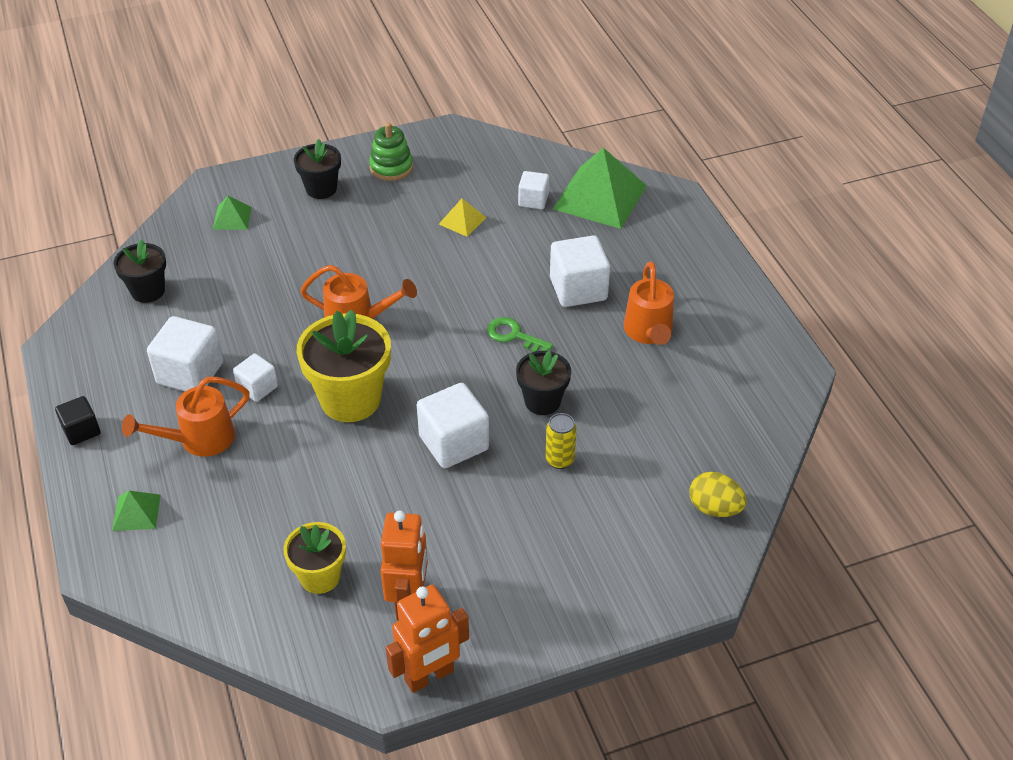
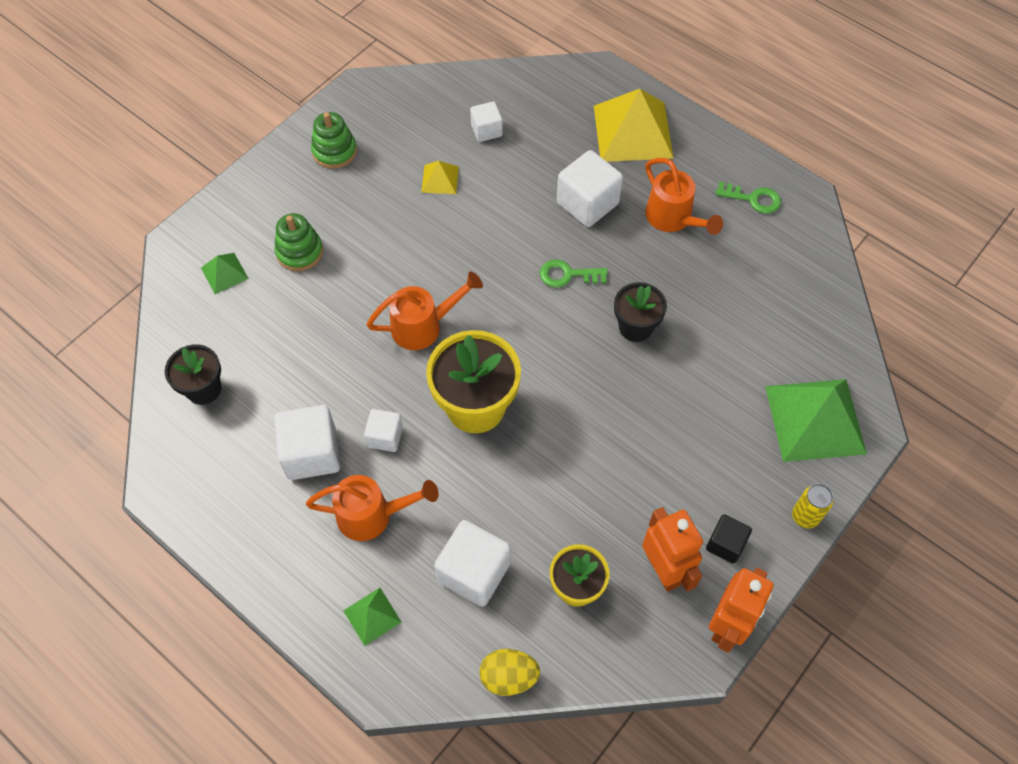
camera: 30 degrees left, 15 degrees up
black cube [55,396,100,445] -> black cube moved to [706,514,752,564]
orange watering can [122,377,250,457] -> orange watering can turned 120 degrees counterclockwise [306,475,439,541]
black flower pot [294,139,341,199] -> none
white cube [417,383,489,468] -> white cube moved to [434,520,511,607]
yellow can [545,413,577,469] -> yellow can moved to [792,484,833,529]
green pyramid [553,148,647,229] -> green pyramid moved to [765,379,867,462]
yellow egg [689,472,747,517] -> yellow egg moved to [479,649,540,696]
none -> green stacking toy [274,213,323,271]
none -> yellow pyramid [594,89,674,162]
none -> green key [715,182,781,214]

